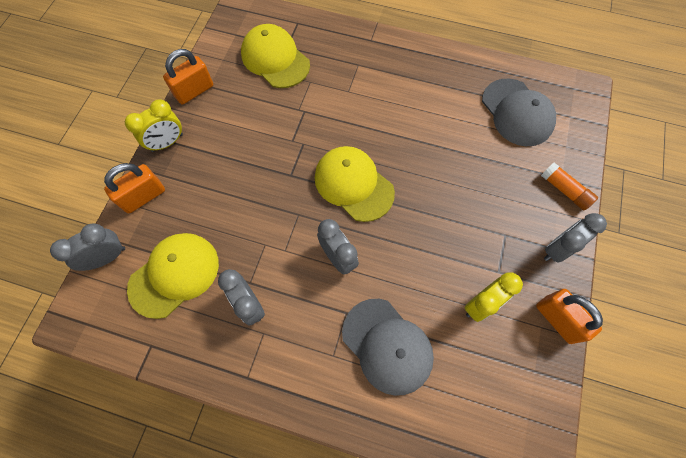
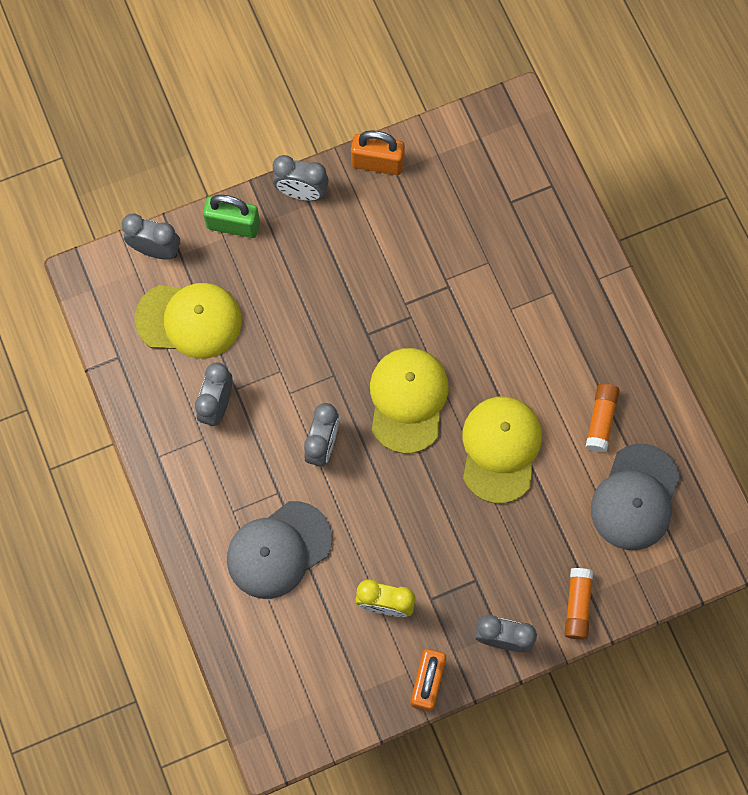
camera: 50 degrees right, 5 degrees up
orange padlock [104,163,165,213] -> green padlock [203,195,260,238]
yellow clock [125,99,183,152] -> grey clock [273,155,329,201]
yellow cap [241,24,310,88] -> yellow cap moved to [463,397,542,503]
grey cap [342,299,434,396] -> grey cap turned 45 degrees clockwise [227,501,332,599]
none -> orange glue stick [586,383,619,452]

